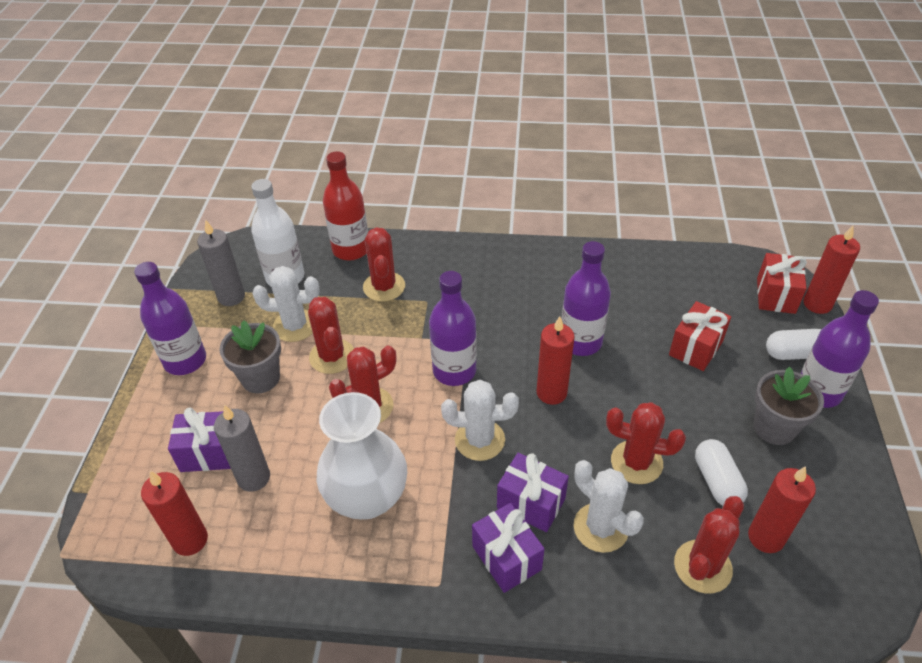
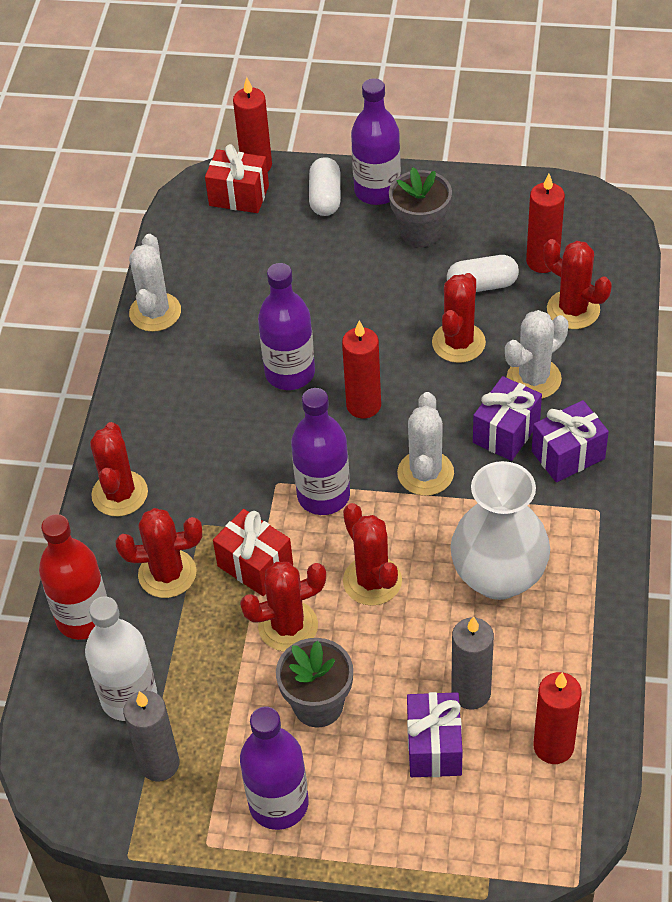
camera: 85 degrees left, 5 degrees up
white cactus [252,266,320,342] -> white cactus moved to [129,234,181,332]
red gift [669,301,731,371] -> red gift moved to [213,509,293,596]
none -> red cactus [90,422,148,516]

